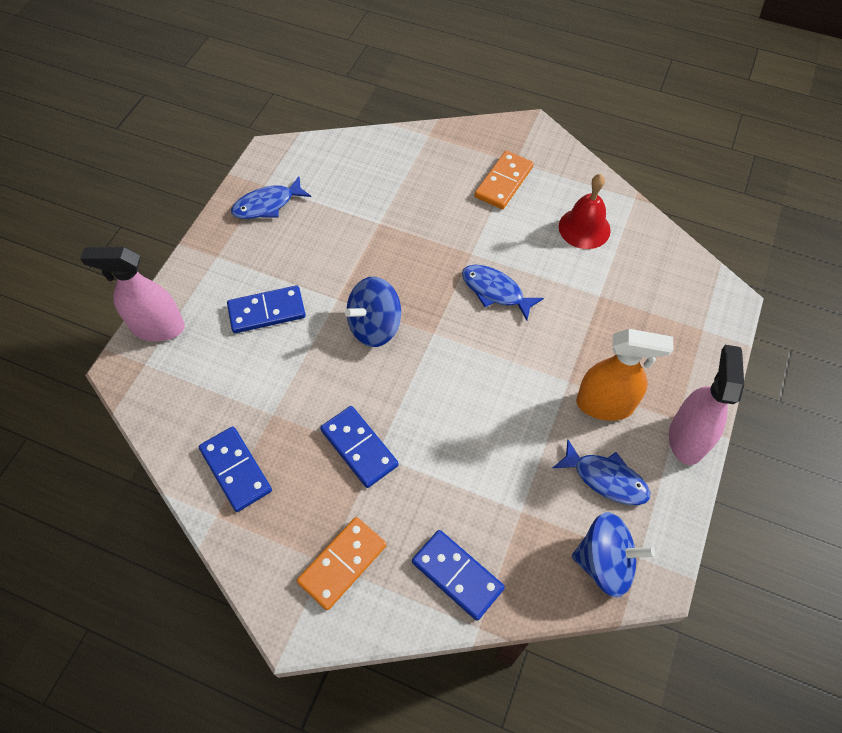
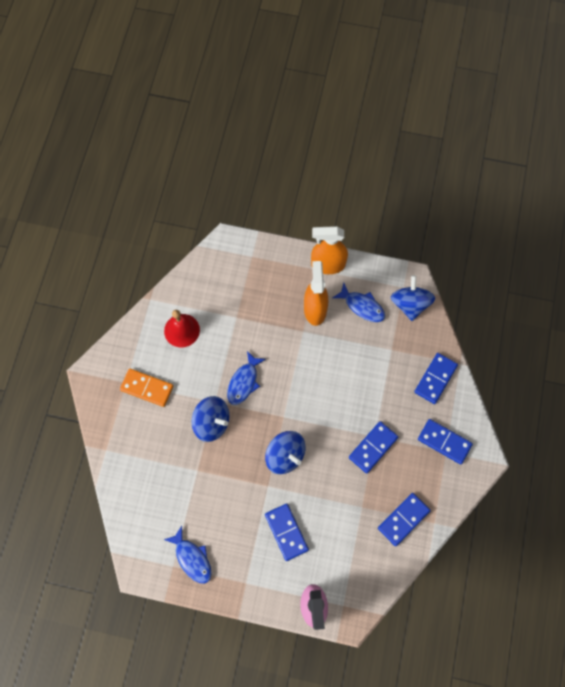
camera: 100 degrees left, 10 degrees up
orange domino [297,517,386,610] -> blue domino [418,419,473,464]
blue fish [553,439,651,505] -> blue fish turned 105 degrees clockwise [333,283,385,322]
pink spray bottle [669,345,744,465] -> orange spray bottle [311,226,348,274]
none -> blue spinning top [192,396,229,442]

